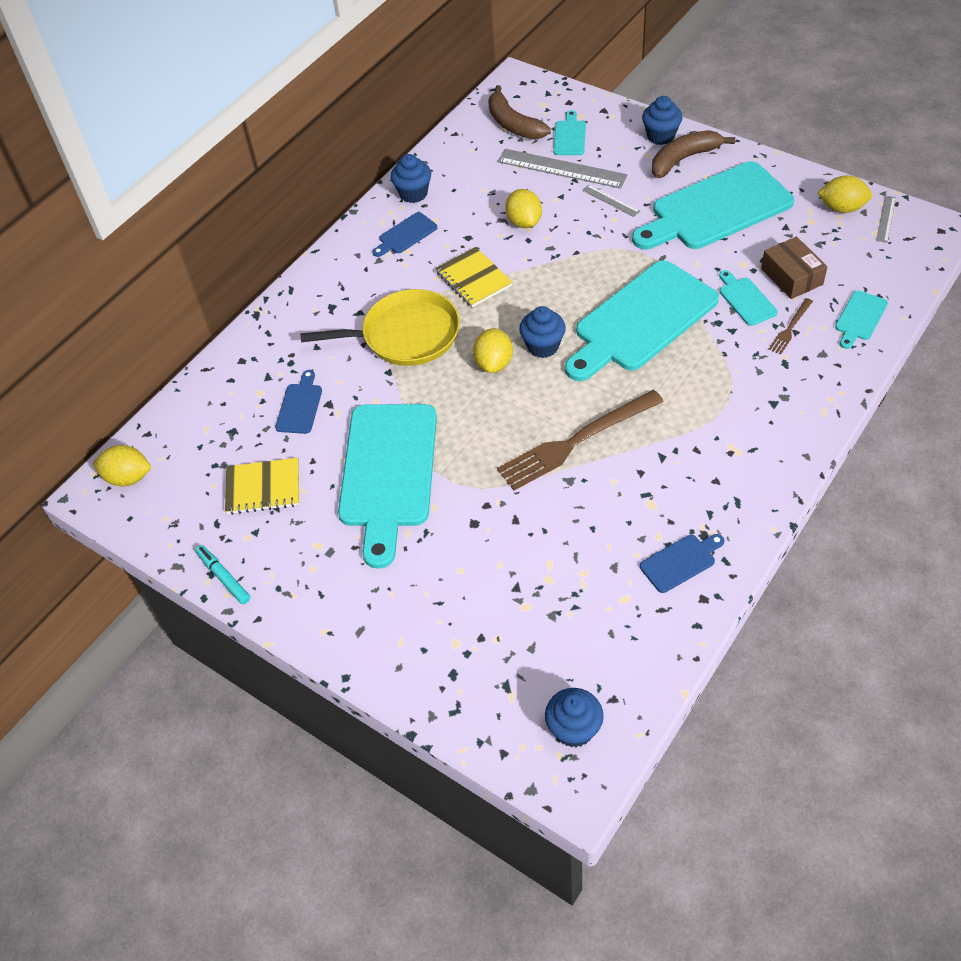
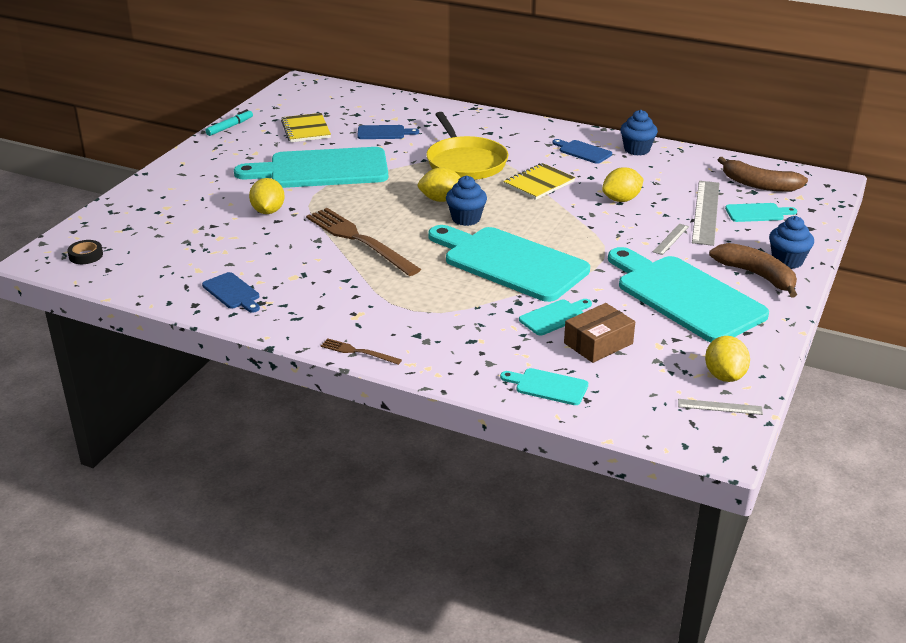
camera: 75 degrees right, 20 degrees down
yellow lemon [94,445,152,486] -> yellow lemon moved to [249,178,285,214]
brown banana [488,85,551,139] -> brown banana turned 105 degrees counterclockwise [718,157,808,192]
blue cupcake [545,688,604,747] -> black tape [67,240,103,264]
brown fork [768,298,813,355] -> brown fork moved to [321,338,402,365]

